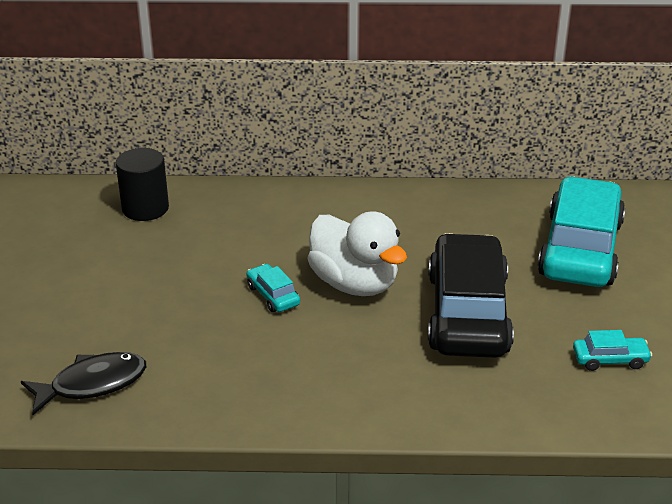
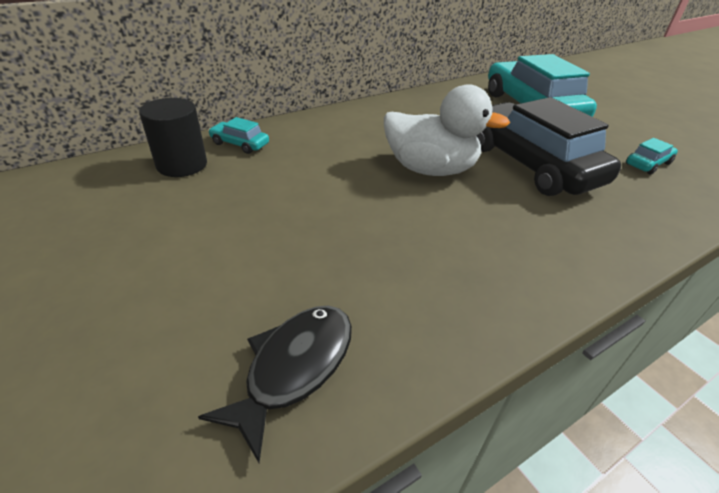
camera: 35 degrees left, 5 degrees up
turquoise car [246,264,300,312] -> turquoise car moved to [208,117,269,154]

